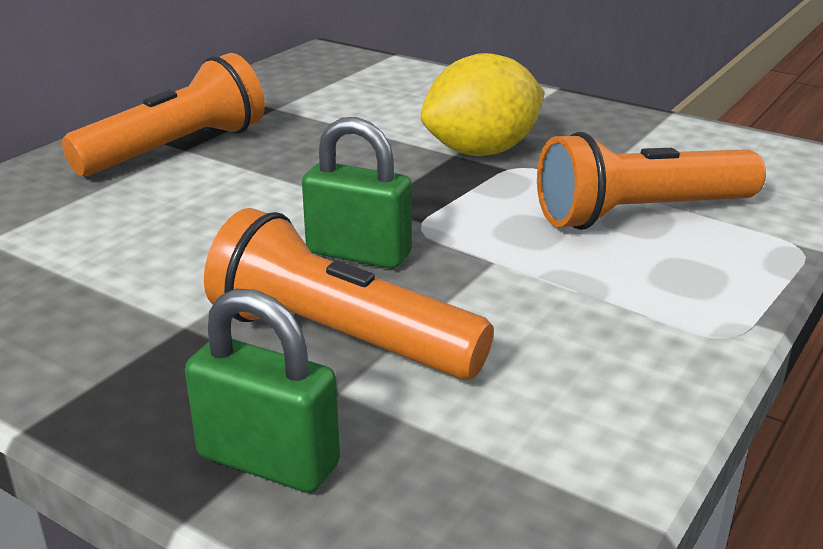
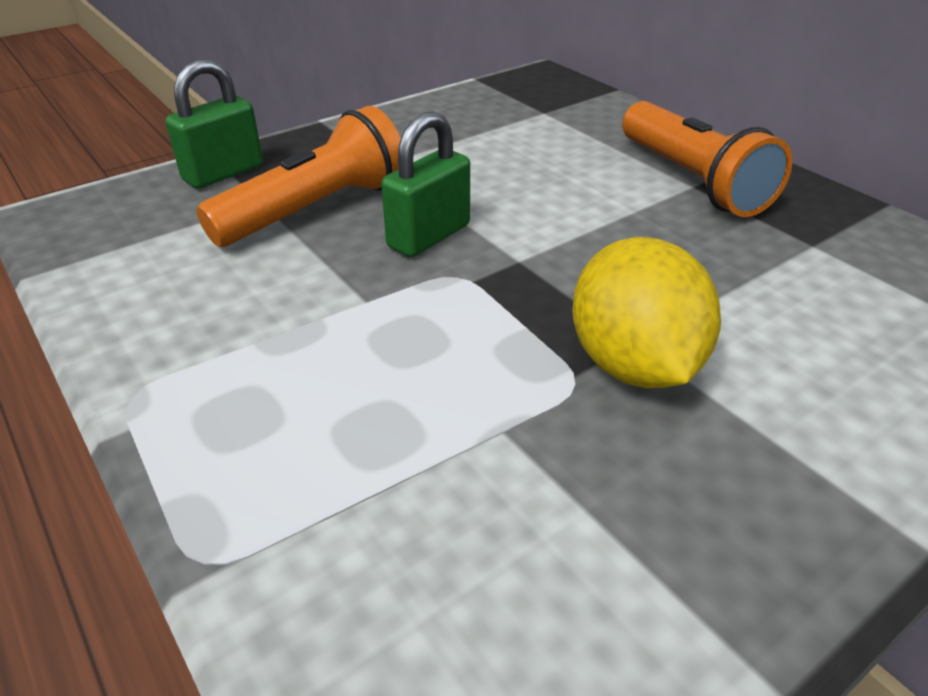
camera: 110 degrees right, 10 degrees up
orange flashlight [537,132,766,230] -> none

